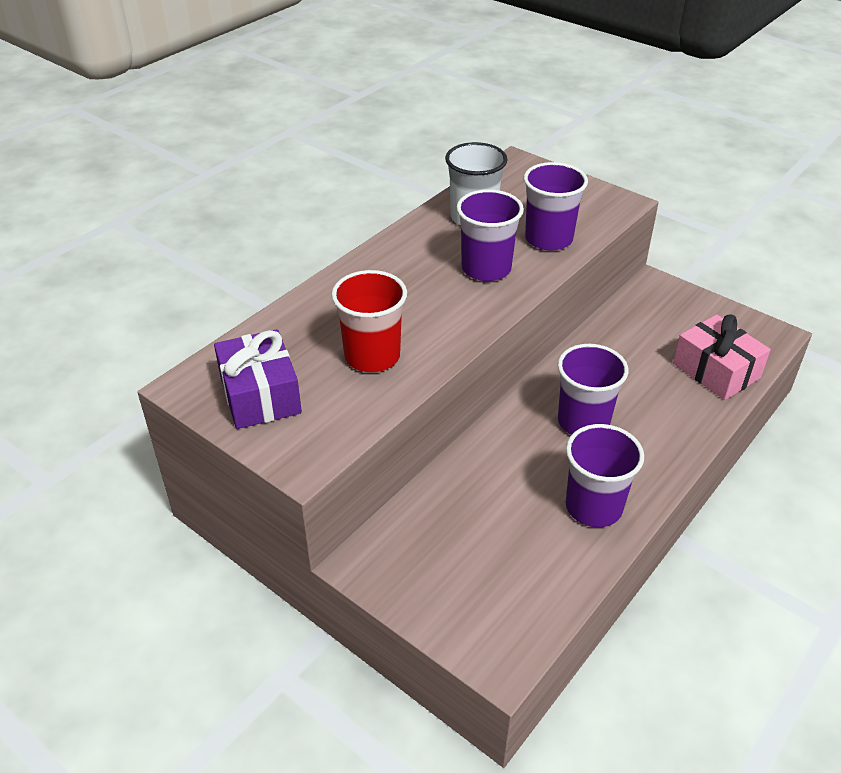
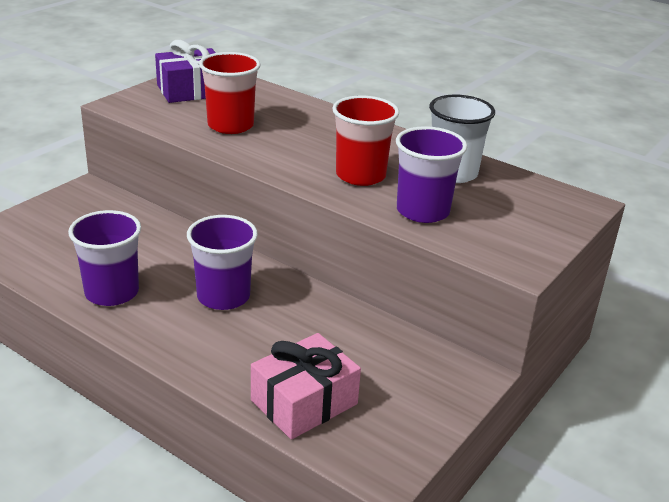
camera: 85 degrees right, 10 degrees down
purple cup [457,189,524,281] -> red cup [332,96,399,186]

